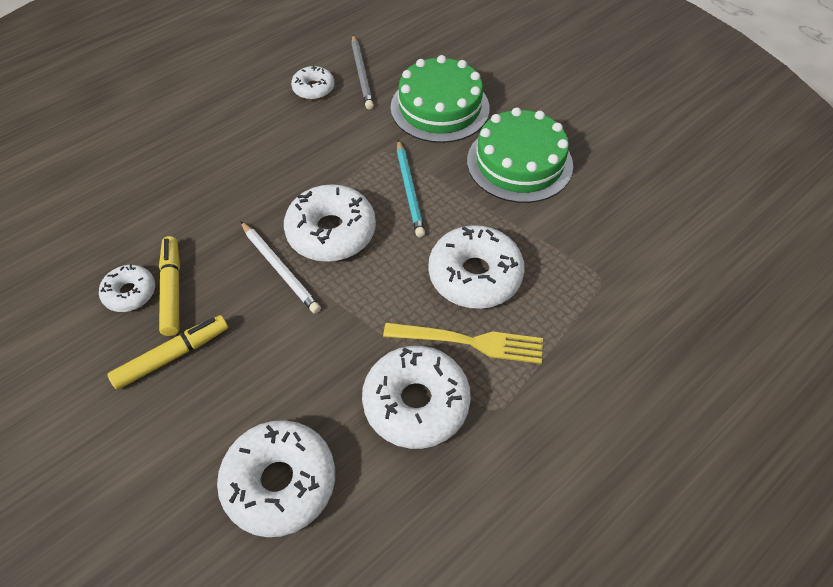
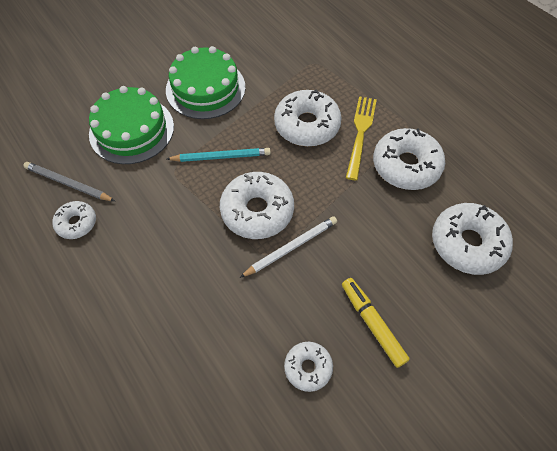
camera: 85 degrees left, 5 degrees up
yellow marker [159,236,180,336] -> none
grey pencil [351,35,374,110] -> grey pencil turned 150 degrees counterclockwise [23,162,115,201]

